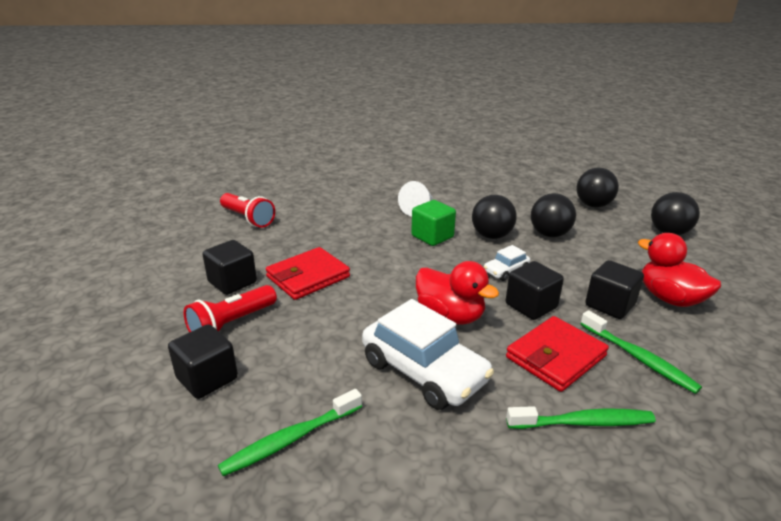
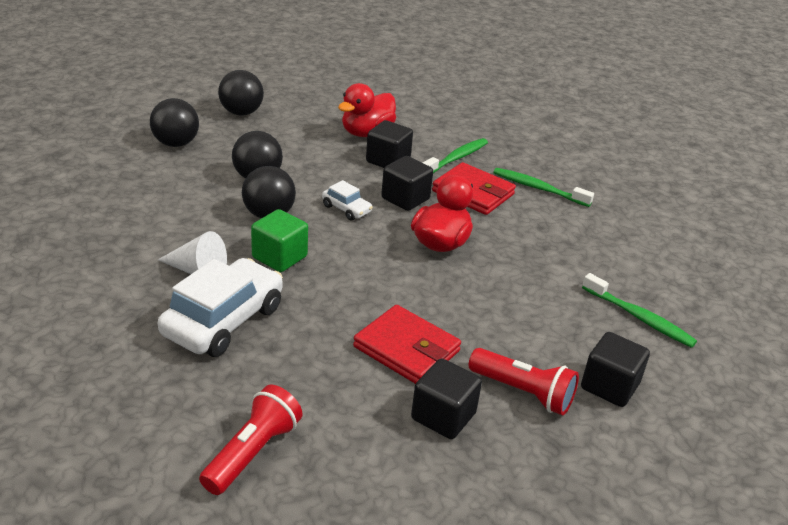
camera: 105 degrees left, 5 degrees up
white car [362,299,494,410] -> white car moved to [158,258,283,357]
green toothbrush [506,406,656,429] -> green toothbrush turned 45 degrees counterclockwise [493,168,594,207]

